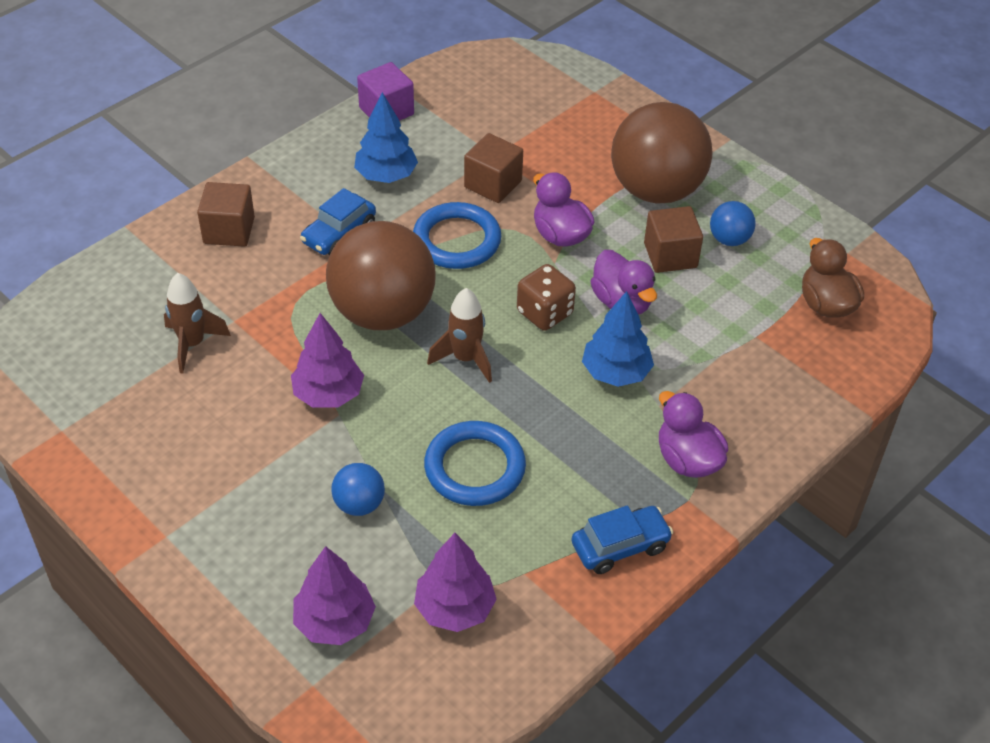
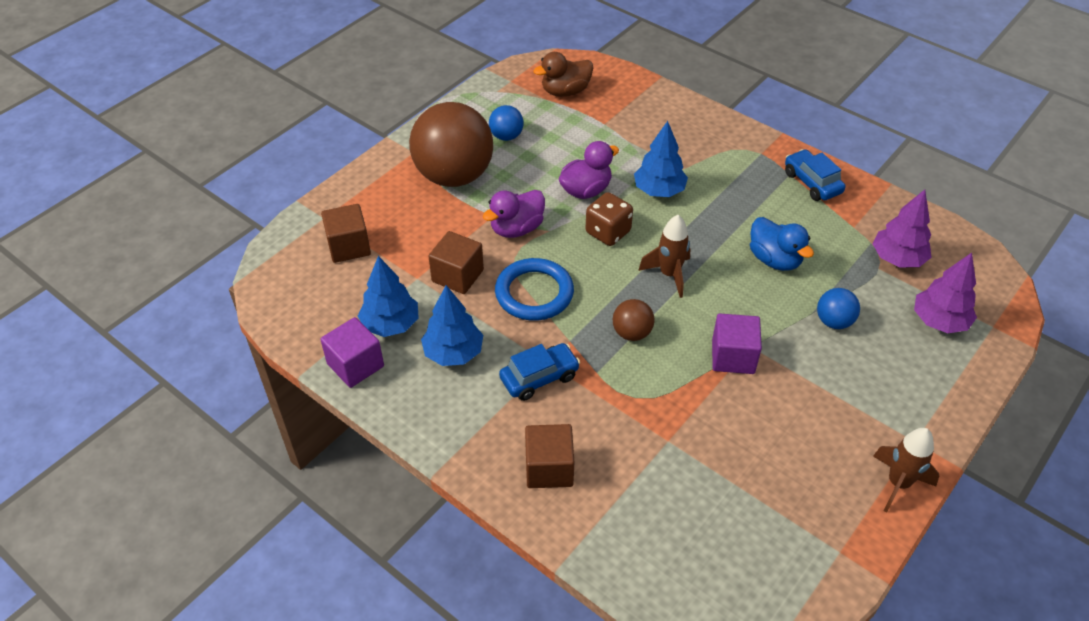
camera: 95 degrees left, 0 degrees up
brown rocket [164,273,231,374] -> brown rocket moved to [873,428,939,512]
purple tree [291,313,364,408] -> purple cube [712,314,762,374]
blue car [300,188,376,255] -> blue car turned 60 degrees counterclockwise [499,343,580,401]
brown ball [326,221,435,330] -> brown ball [613,299,655,341], size x0.44
blue ring [424,421,526,506] -> blue duck [750,217,814,271]
brown cube [644,206,703,273] -> brown cube moved to [321,204,371,263]
purple duck [659,391,728,478] -> none
none -> blue tree [358,256,419,337]

